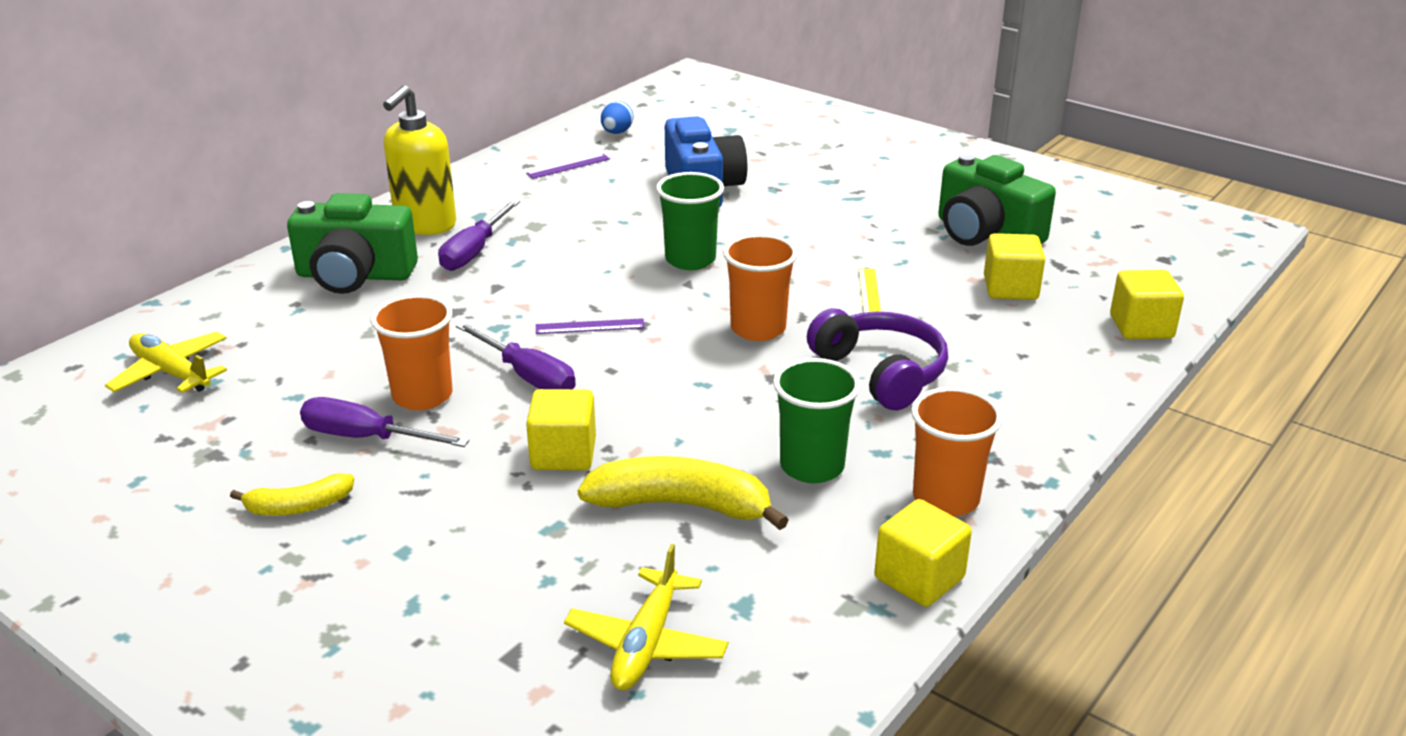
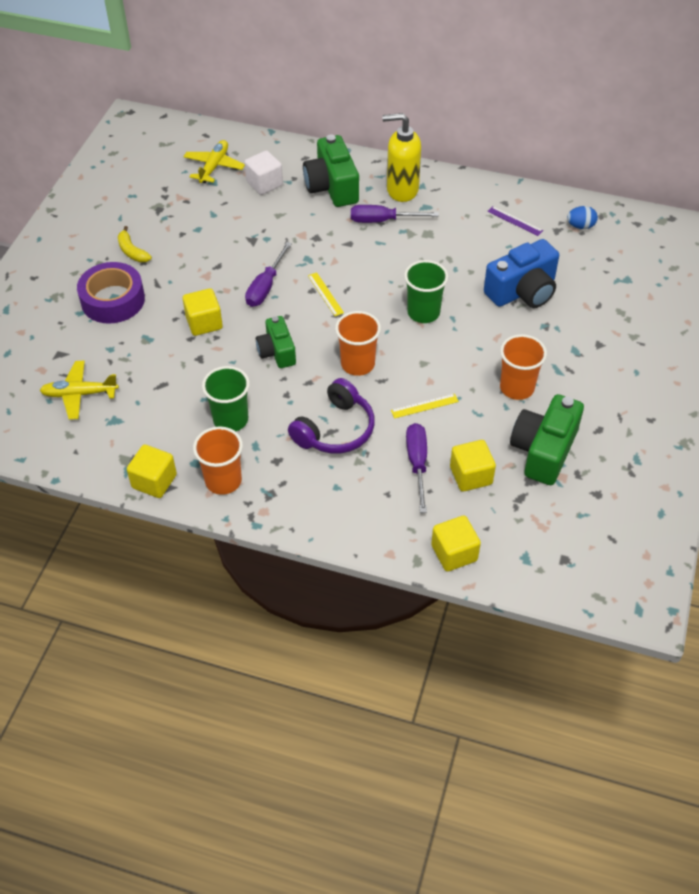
camera: 70 degrees right, 20 degrees up
purple screwdriver [300,397,469,447] -> purple screwdriver moved to [406,423,427,513]
orange cup [370,294,452,410] -> orange cup moved to [500,334,547,400]
purple ruler [536,318,645,334] -> yellow ruler [308,272,344,316]
yellow banana [578,456,789,530] -> none
none -> purple tape [77,262,145,324]
none -> white cube [244,150,283,195]
none -> green camera [256,316,296,368]

